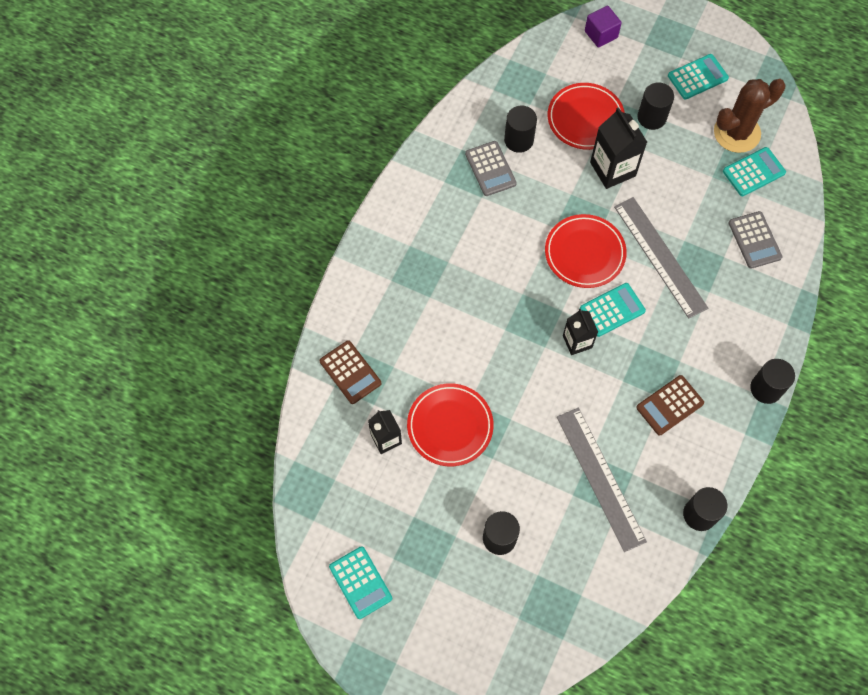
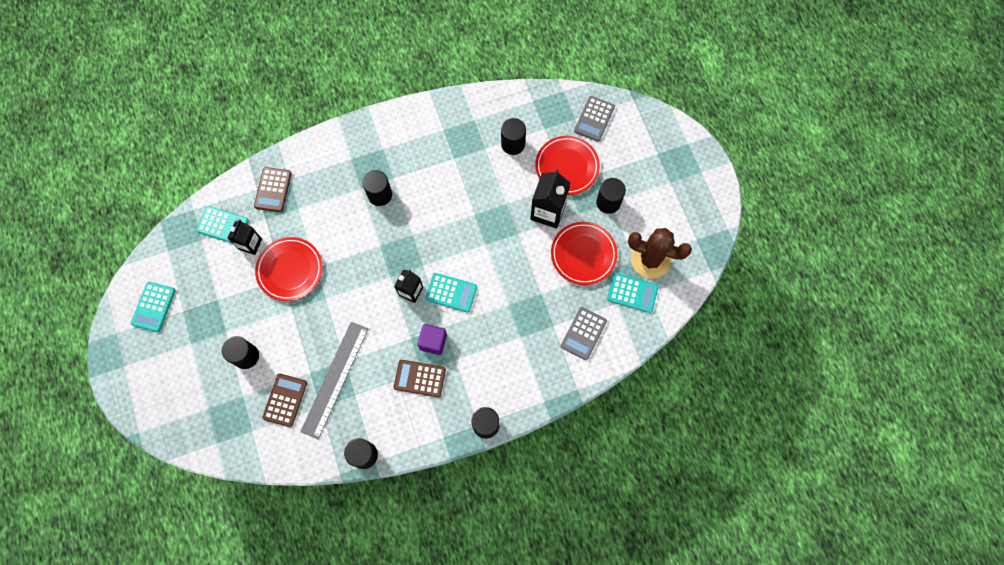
camera: 45 degrees right, 5 degrees up
grey calculator [465,141,517,196] -> grey calculator moved to [574,96,615,142]
red plate [545,214,627,288] -> red plate moved to [551,222,618,285]
purple cube [585,5,622,48] -> purple cube moved to [417,324,447,355]
grey ruler [614,197,708,319] -> none
turquoise calculator [668,54,729,99] -> turquoise calculator moved to [196,206,249,244]
none -> brown calculator [262,373,307,427]
none -> black cylinder [362,170,392,206]

